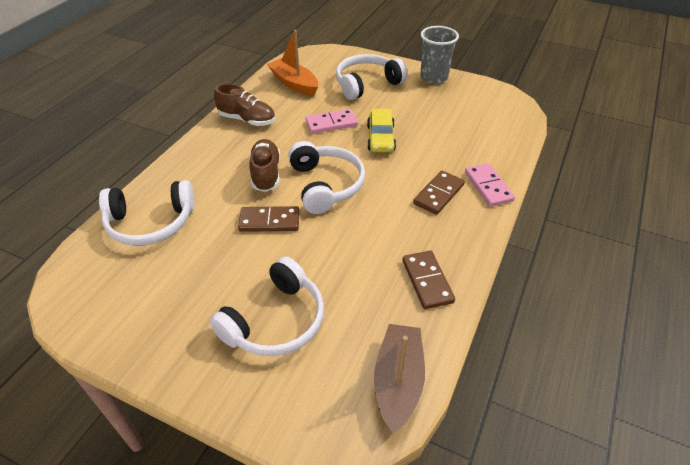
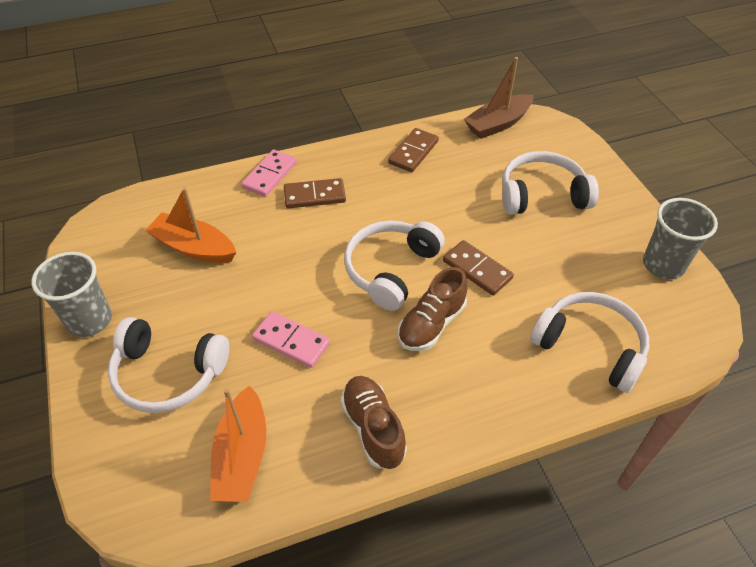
camera: 135 degrees left, 5 degrees up
yellow car [367,109,396,152] -> none
none -> orange boat [145,188,236,263]
none -> grey cup [643,198,718,279]

